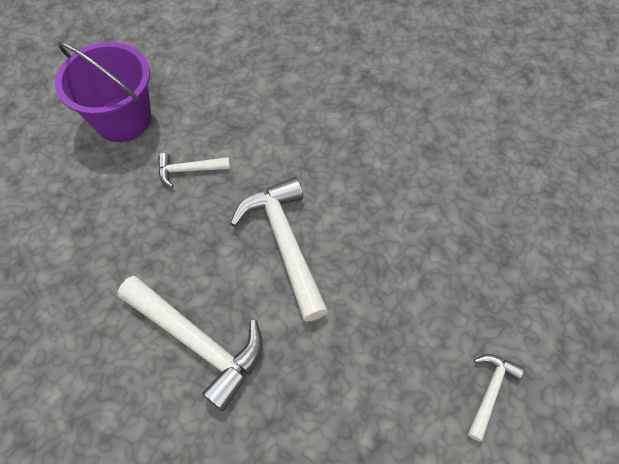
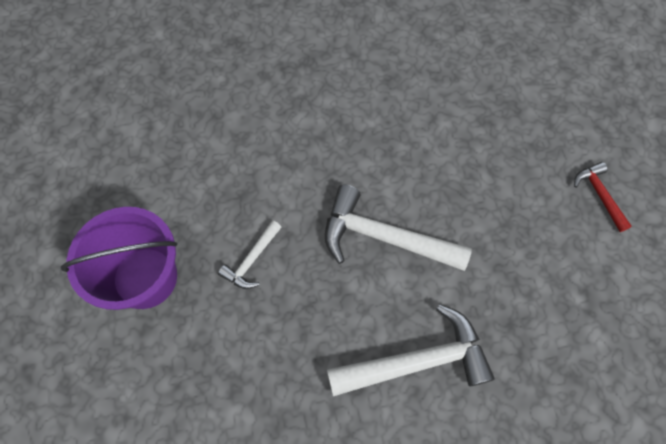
camera: 50 degrees left, 5 degrees up
white hammer [468,354,524,442] -> red hammer [574,162,632,232]

